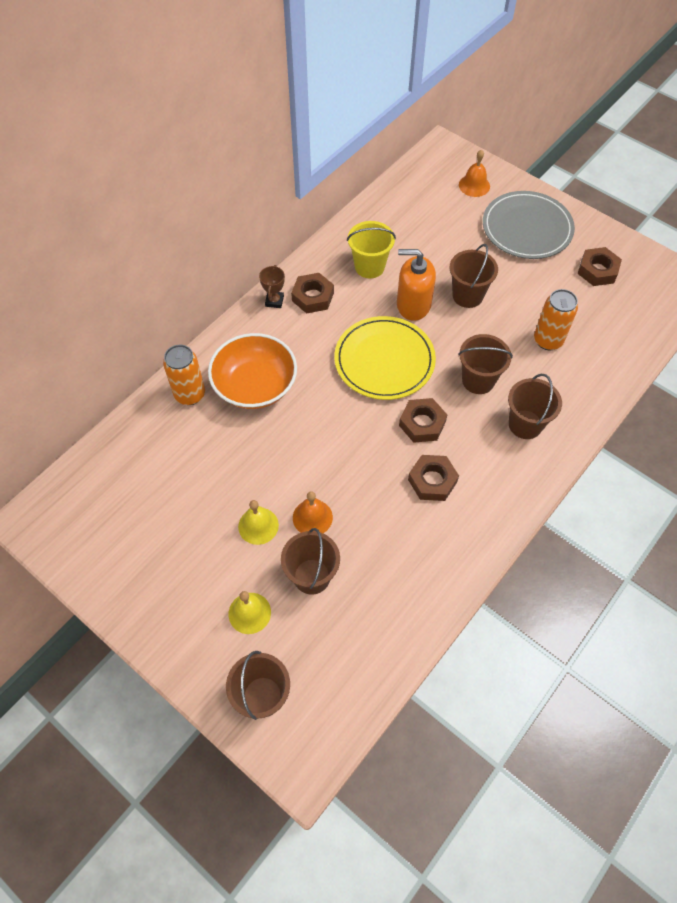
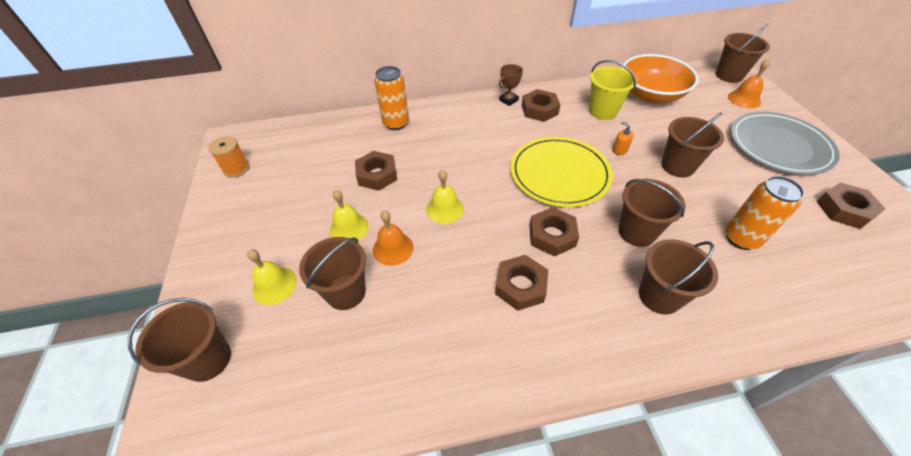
camera: 40 degrees right, 10 degrees down
orange bowl [208,333,297,409] -> orange bowl moved to [622,54,699,103]
orange soap dispenser [397,249,436,321] -> orange soap dispenser [612,121,633,155], size x0.42
none -> orange spool [208,136,250,177]
none -> brown nut [355,151,397,191]
none -> yellow bell [426,170,464,224]
none -> brown bucket [715,24,770,83]

